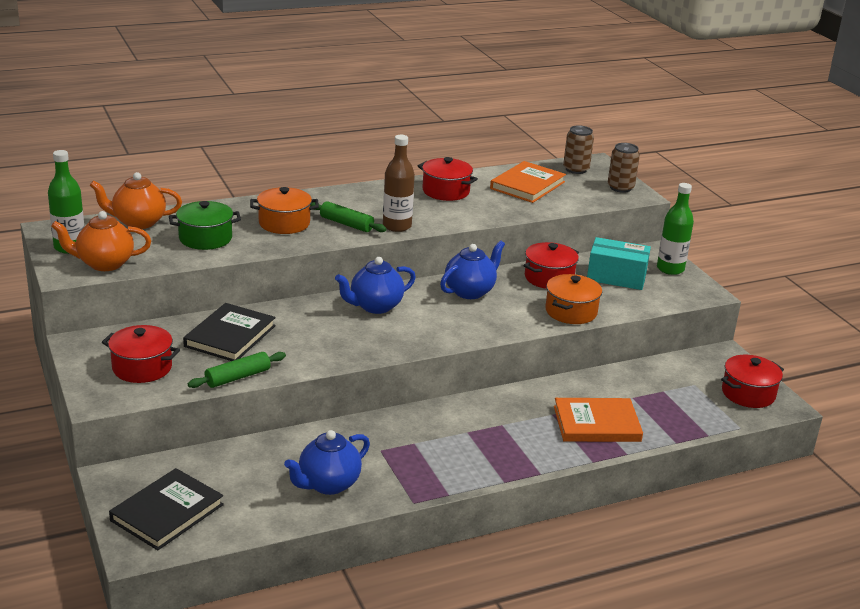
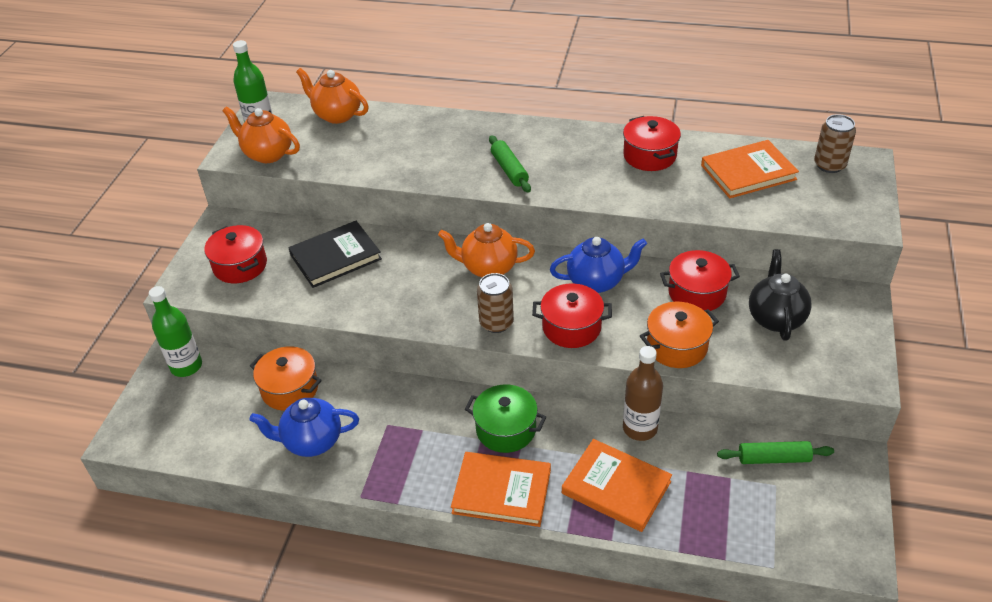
camera: 40 degrees right, 15 degrees up
black book [109,468,224,550] -> none
green pot [169,201,241,250] -> green pot moved to [465,384,546,453]
green rolling pin [188,352,286,388] -> green rolling pin moved to [717,441,834,464]
orange pot [250,187,319,234] -> orange pot moved to [250,346,322,411]
blue teapot [335,257,416,314] -> orange teapot [438,223,535,277]
brown bottle [383,135,415,232] -> brown bottle moved to [623,346,663,441]
turquoise box [587,237,651,290] -> black teapot [749,249,812,341]
brown can [608,143,640,193] -> brown can moved to [477,273,514,333]
green bottle [657,183,694,275] -> green bottle moved to [149,286,202,377]
red pot [721,355,784,408] -> red pot moved to [532,283,612,348]
none -> orange book [451,452,551,527]

